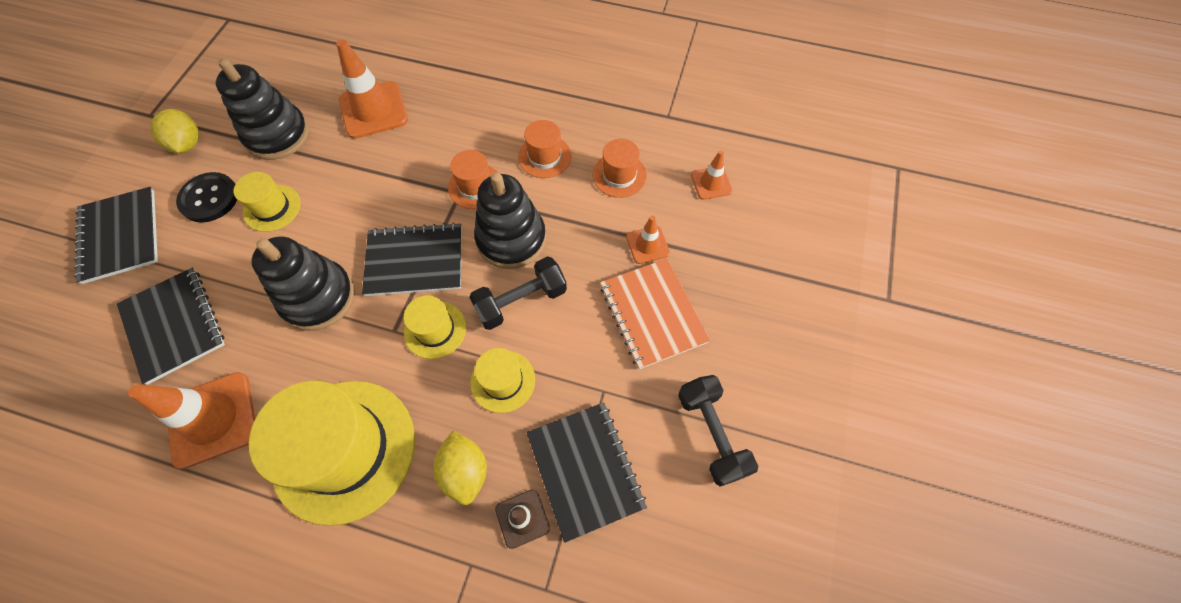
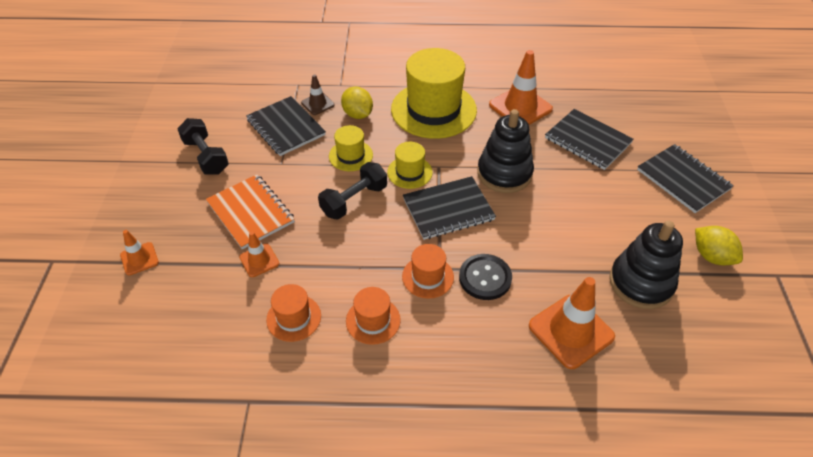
camera: 165 degrees right, 15 degrees down
black button [176,172,237,222] -> black button moved to [459,254,512,300]
yellow hat [234,172,301,232] -> none
black stacking toy [474,173,546,269] -> none
orange traffic cone [691,151,733,200] -> orange traffic cone moved to [120,230,159,275]

